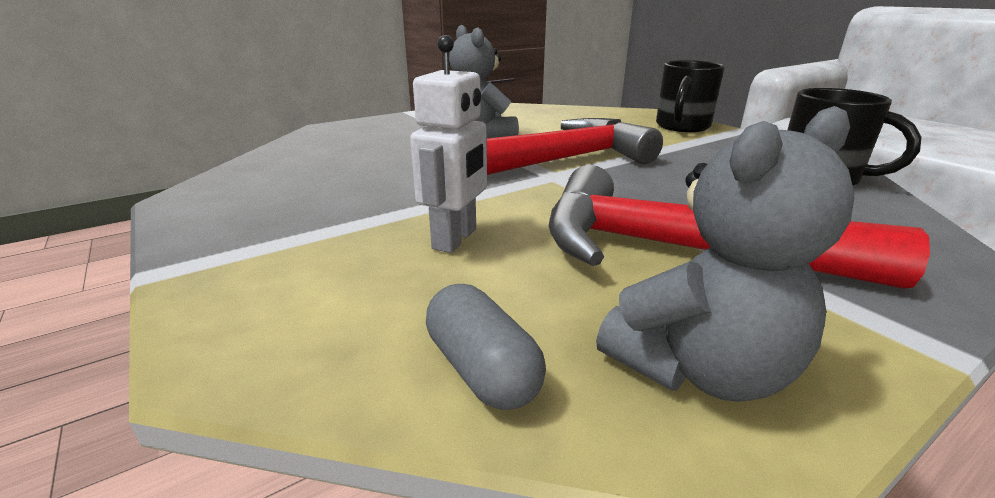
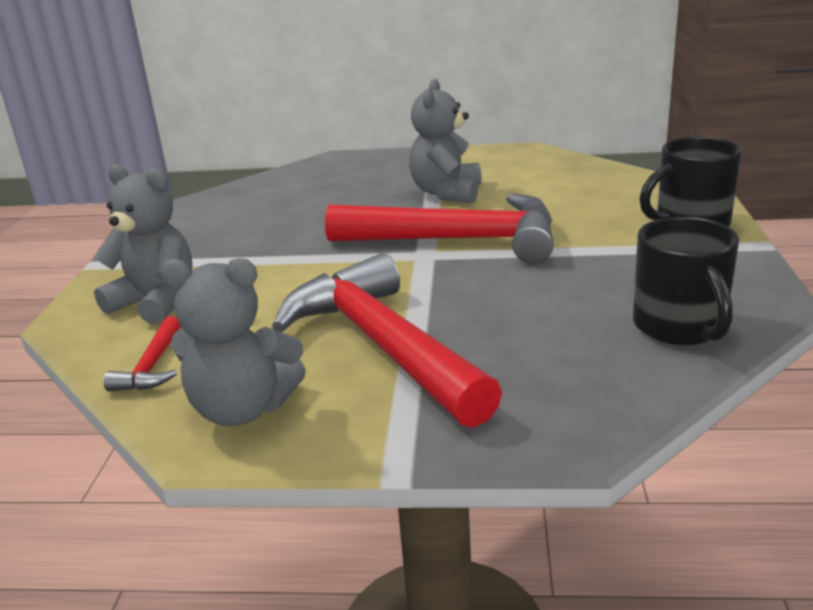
camera: 40 degrees right, 0 degrees up
white robot [410,35,487,253] -> none
grey capsule [426,284,546,410] -> red hammer [104,316,181,392]
none -> grey teddy bear [94,164,193,324]

